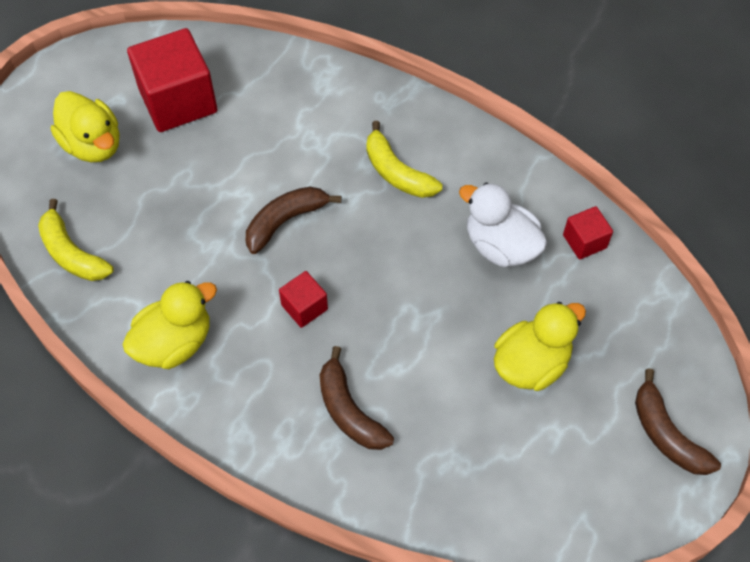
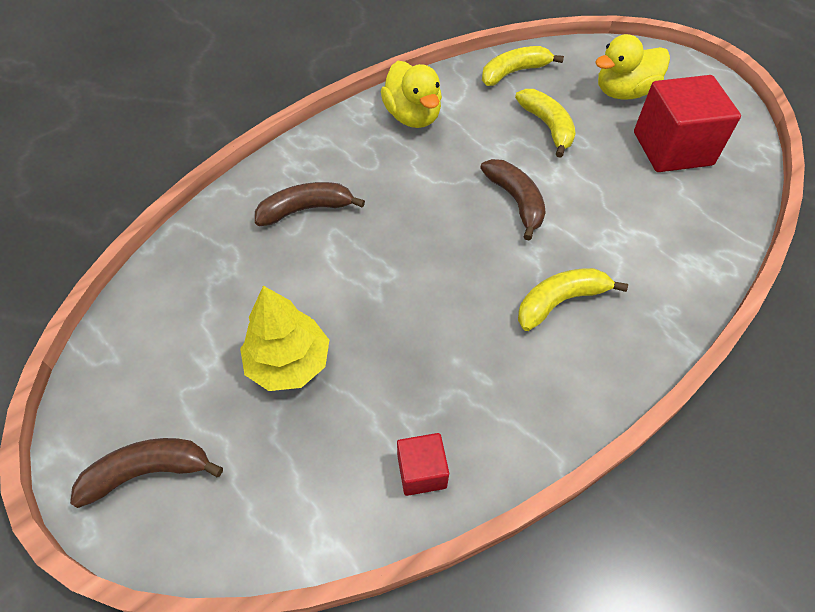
camera: 105 degrees right, 5 degrees down
red cube [279,271,328,328] -> none
white duck [459,183,547,267] -> none
yellow duck [494,302,586,391] -> yellow tree [240,286,329,391]
none -> yellow banana [515,89,576,158]

